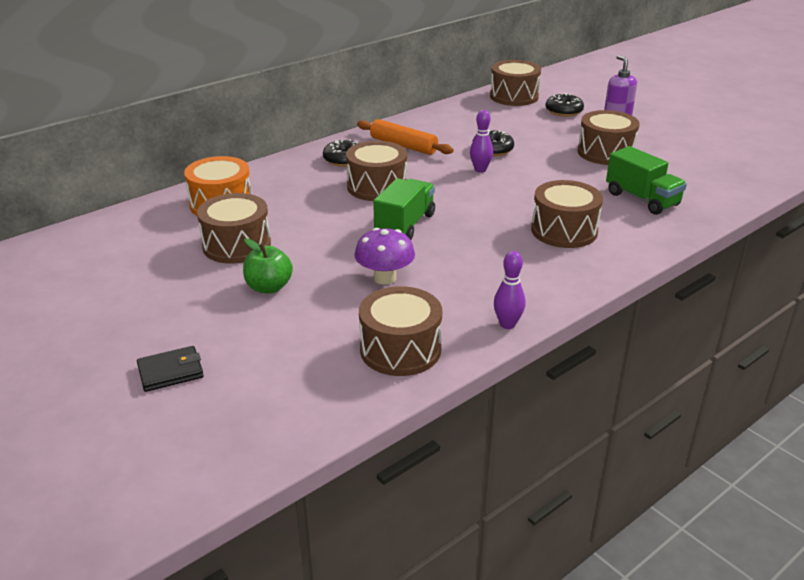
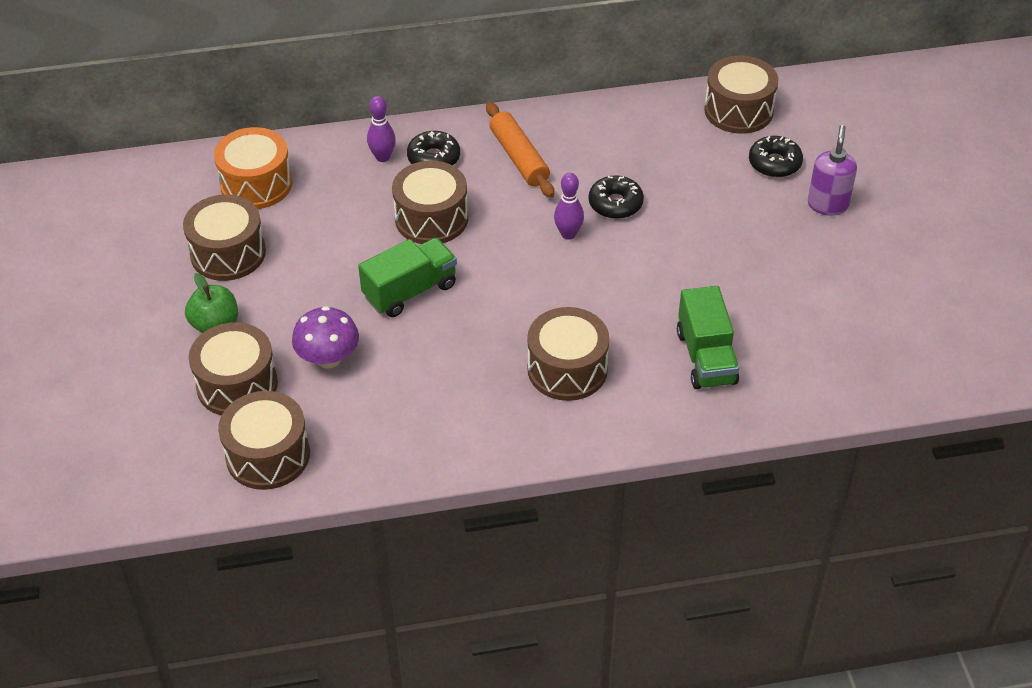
camera: 30 degrees right, 15 degrees up
black wallet [137,346,204,392] -> none
purple bowling pin [494,251,525,329] -> purple bowling pin moved to [367,96,396,162]
brown drum [578,110,639,165] -> brown drum moved to [189,322,278,416]

